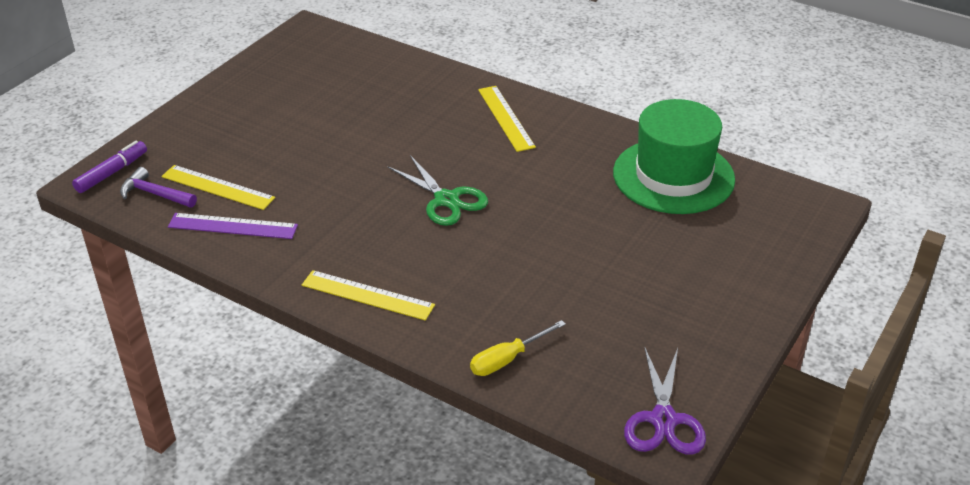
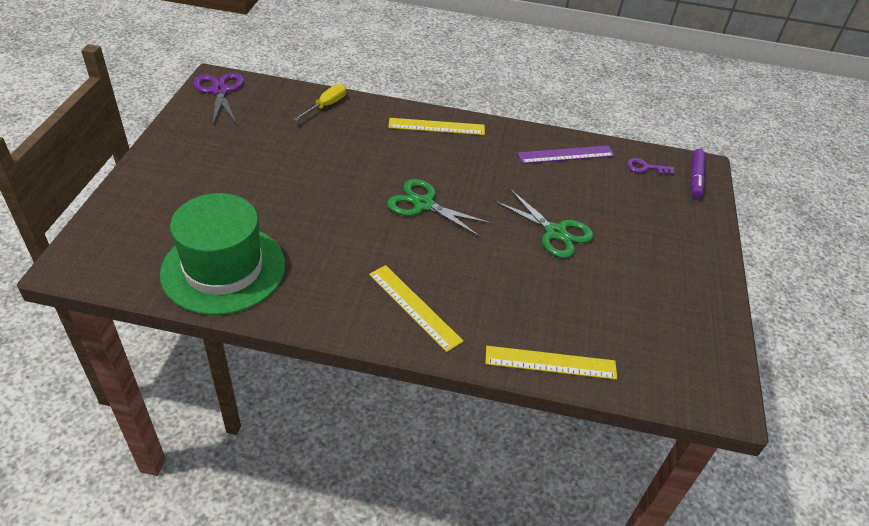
camera: 155 degrees right, 5 degrees up
purple hammer [120,167,197,207] -> purple key [627,158,675,175]
yellow ruler [161,165,275,210] -> yellow ruler moved to [485,346,617,380]
none -> green scissors [494,190,594,258]

